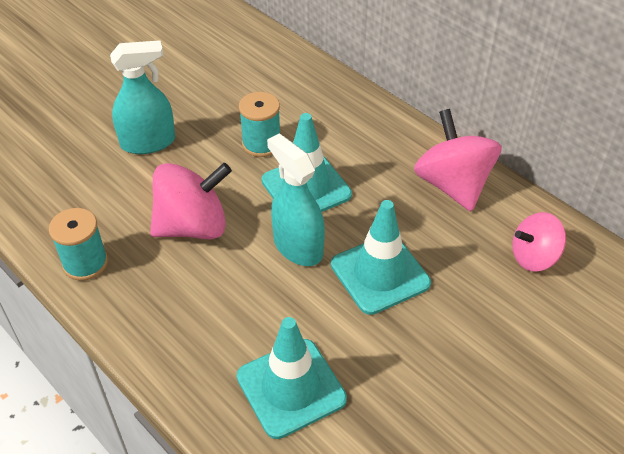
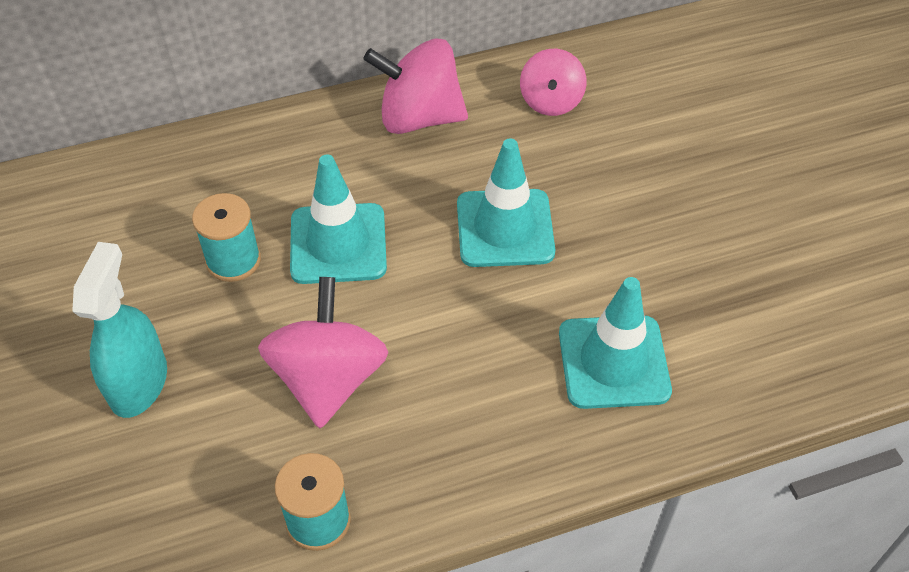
camera: 65 degrees left, 5 degrees up
turquoise spray bottle [267,134,325,266] -> none

